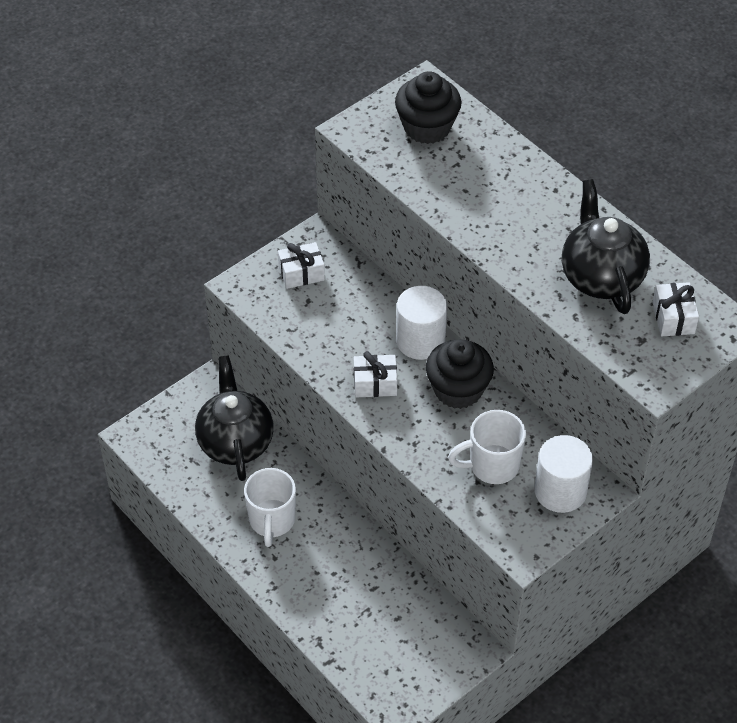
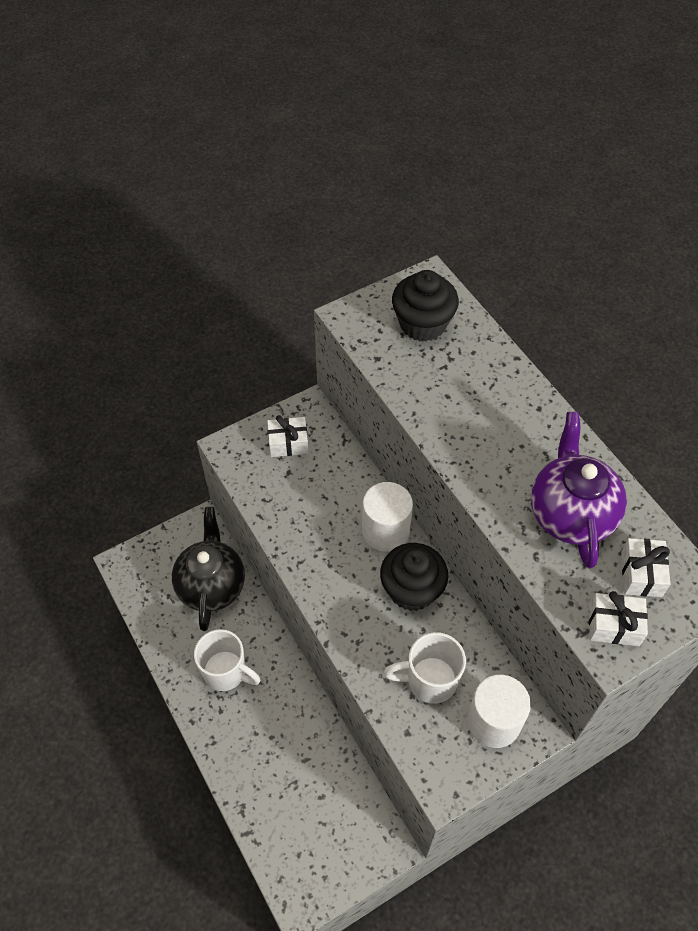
camera: 10 degrees right, 5 degrees up
white mug [244,468,296,547] -> white mug turned 75 degrees counterclockwise [194,629,261,691]
white gift [354,351,397,398] -> white gift moved to [589,591,648,646]
black teapot [562,179,650,314] -> purple teapot [531,412,627,568]

